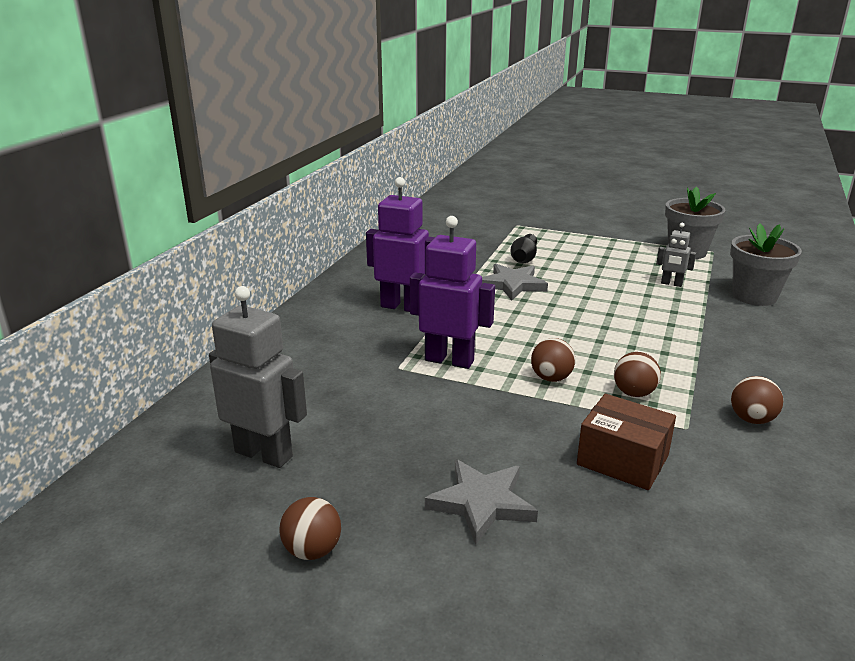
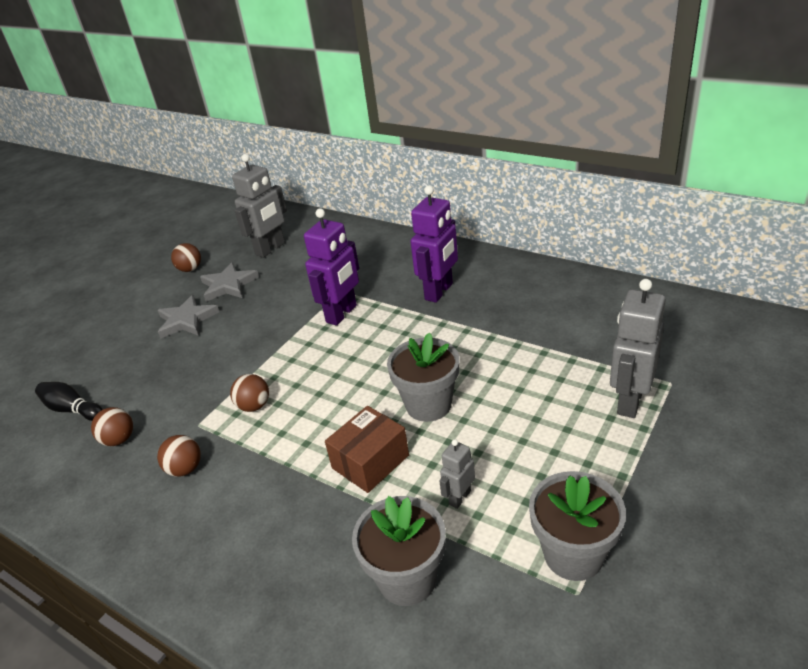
camera: 105 degrees right, 10 degrees up
grey star [482,264,548,301] -> grey star moved to [200,262,259,302]
black bowling pin [511,234,537,263] -> black bowling pin moved to [35,382,103,421]
brown ball [531,338,575,382] -> brown ball moved to [91,407,133,446]
brown box [577,394,676,490] -> brown box moved to [325,406,409,493]
none -> grey flower pot [387,333,460,422]
none -> grey robot [610,279,666,418]

